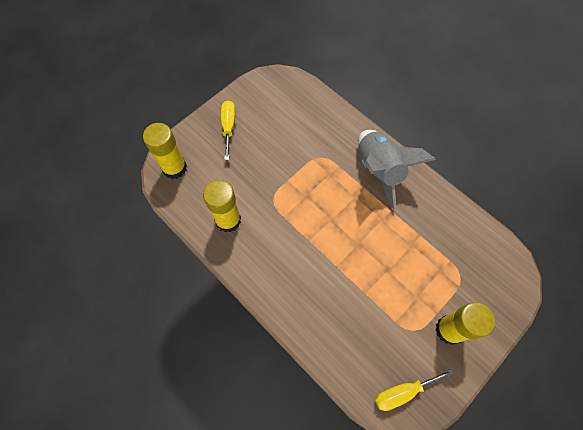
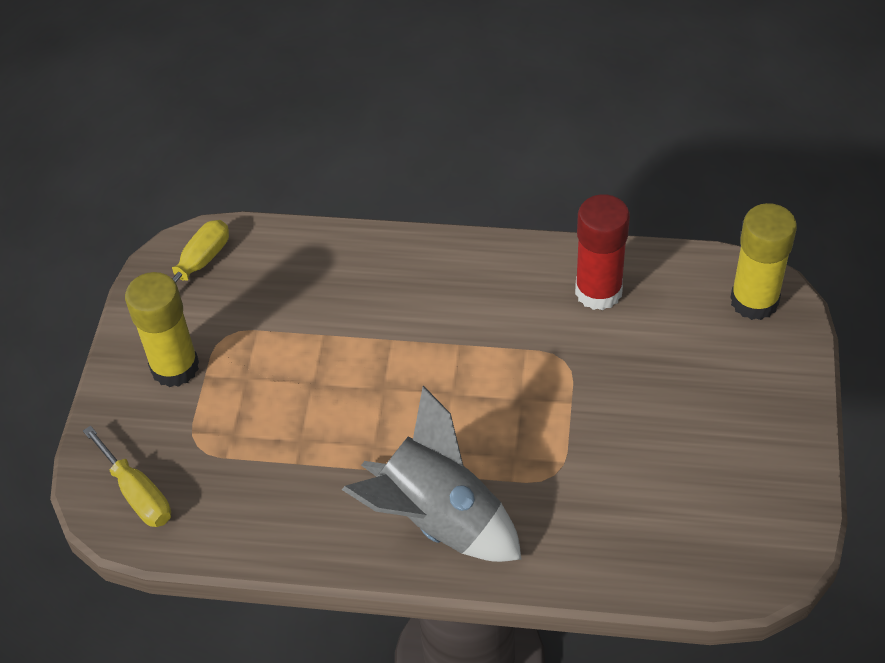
camera: 145 degrees right, 15 degrees down
yellow glue stick [203,180,241,232] -> red glue stick [575,194,630,310]
yellow screwdriver [221,101,235,160] -> yellow screwdriver moved to [83,426,171,527]

